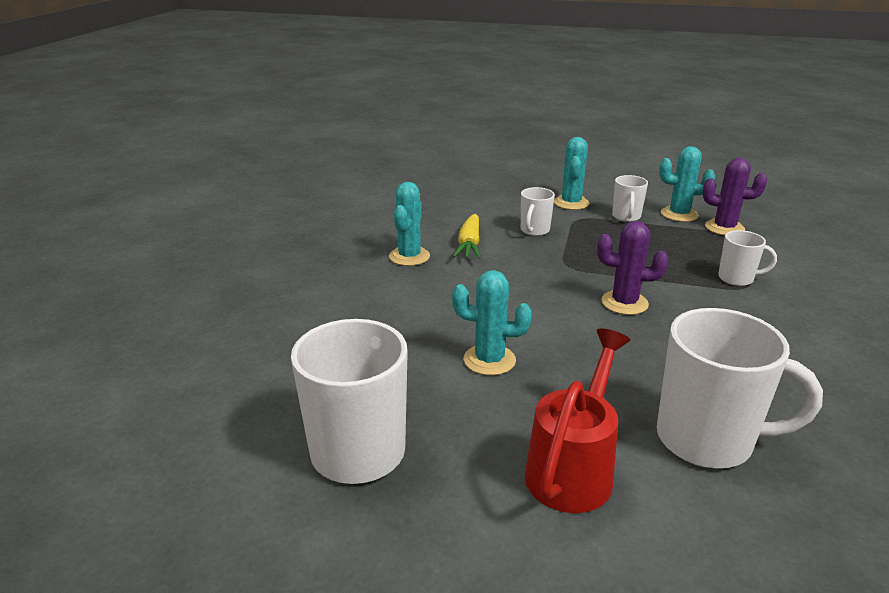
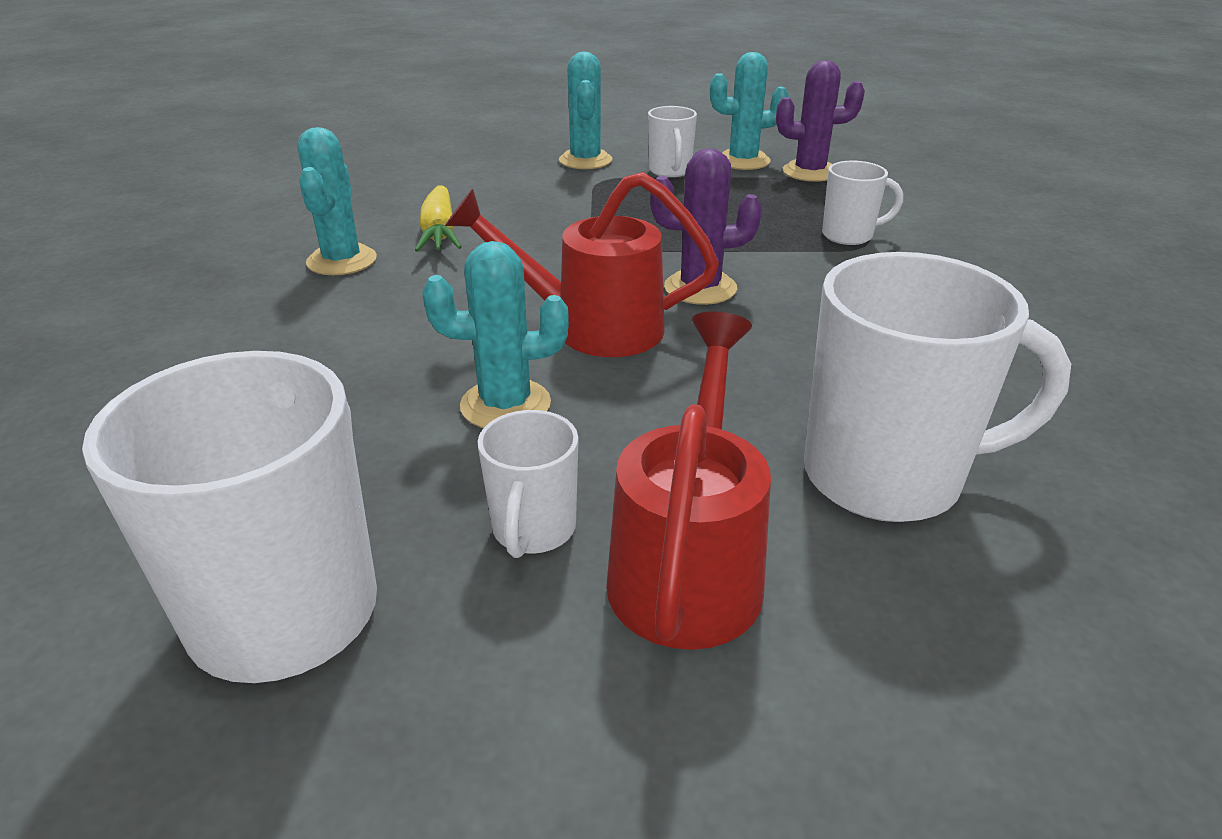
camera: 15 degrees left, 5 degrees up
white mug [521,187,555,236] -> white mug moved to [477,410,579,558]
none -> red watering can [445,172,719,357]

